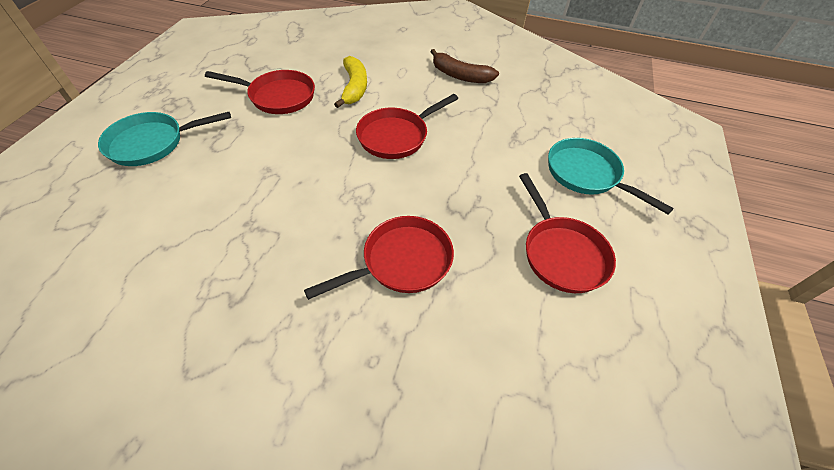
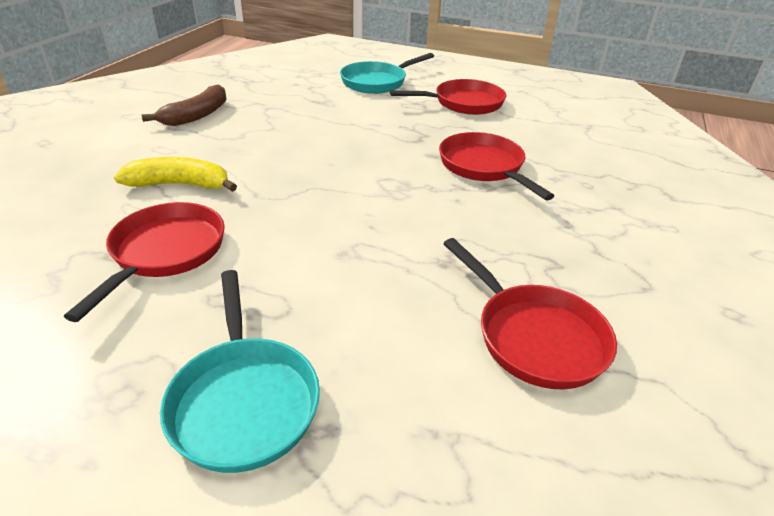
camera: 85 degrees left, 15 degrees down
red pan [356,94,458,159] -> red pan moved to [443,238,617,389]

